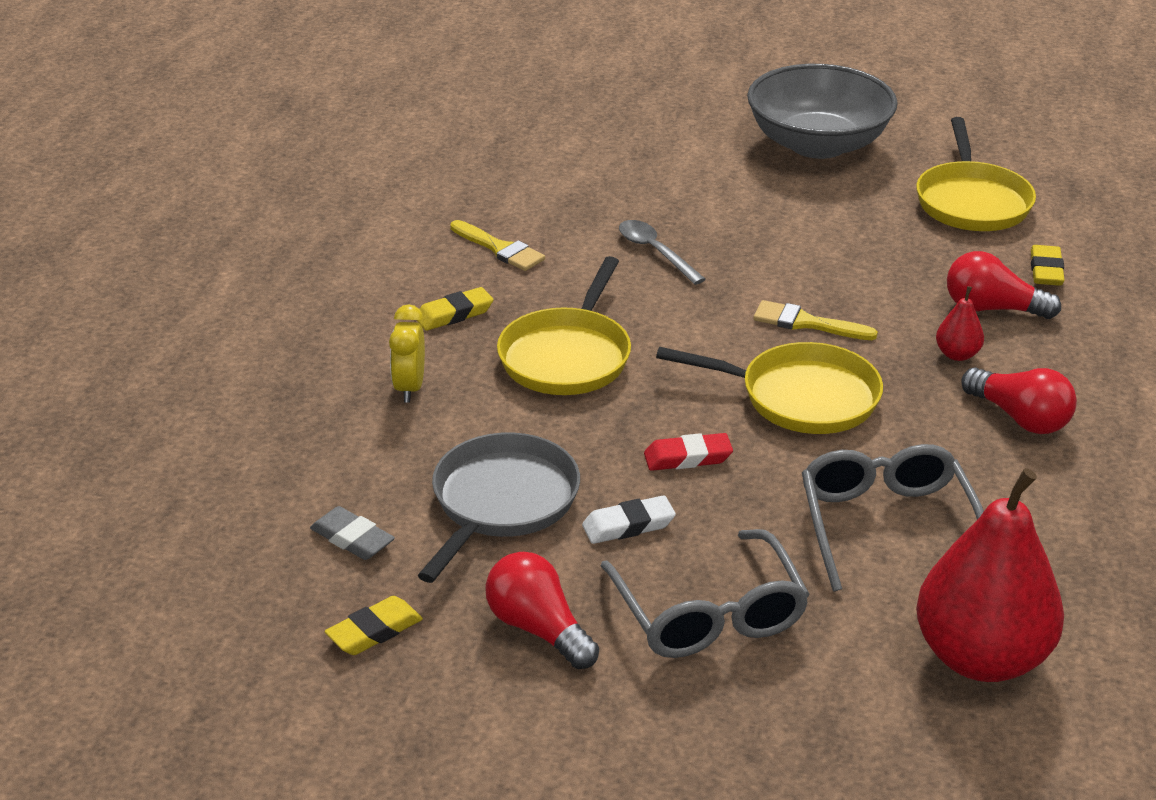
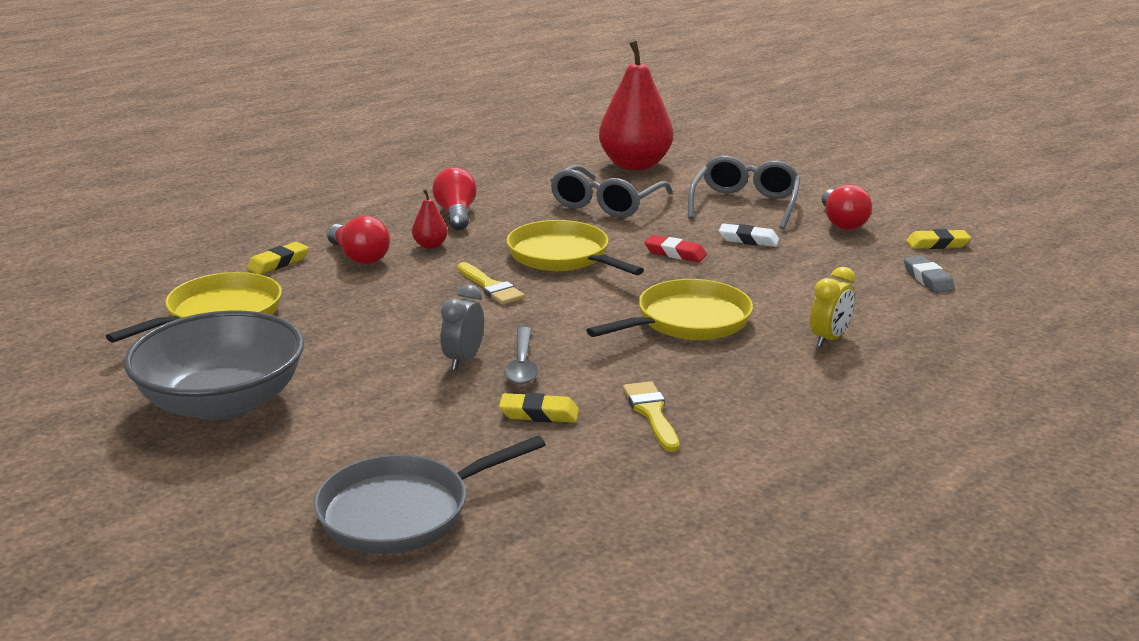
camera: 145 degrees left, 10 degrees down
yellow eraser [417,287,493,331] -> yellow eraser moved to [499,393,579,423]
grey pan [418,432,580,583] -> grey pan moved to [314,436,546,554]
none -> grey clock [440,284,484,370]

